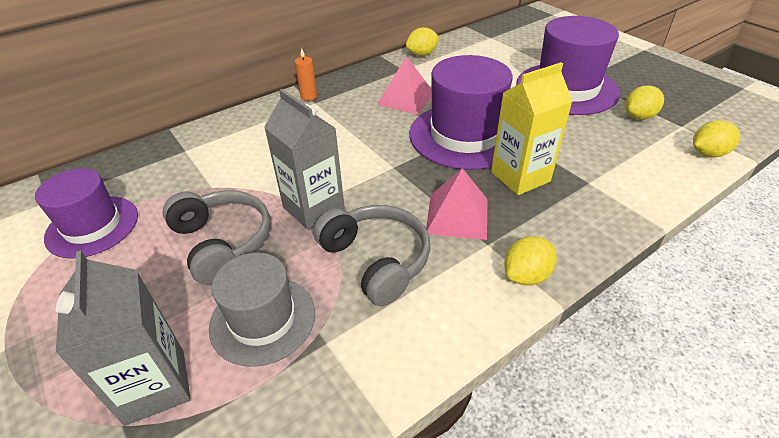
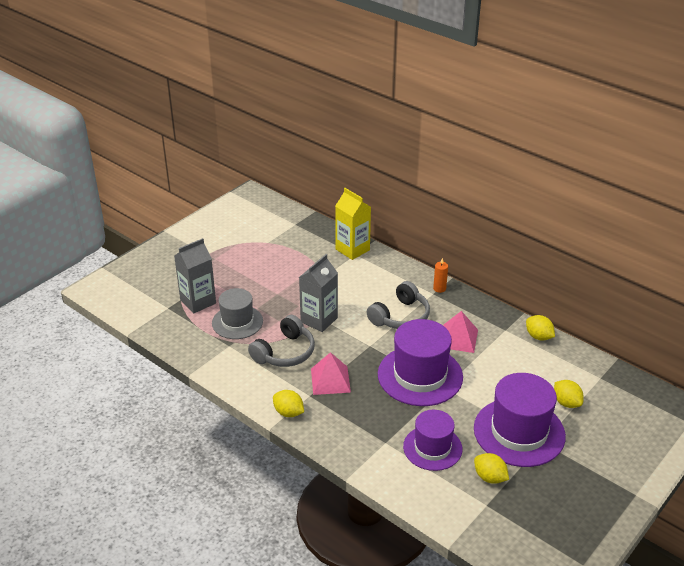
camera: 75 degrees right, 5 degrees down
purple hat [35,168,138,259] -> purple hat moved to [403,410,462,471]
grey headphones [163,190,271,285] -> grey headphones moved to [367,281,430,329]
yellow carton [491,62,573,195] -> yellow carton moved to [335,188,371,260]
yellow lemon [693,120,740,157] -> yellow lemon moved to [554,380,584,408]

